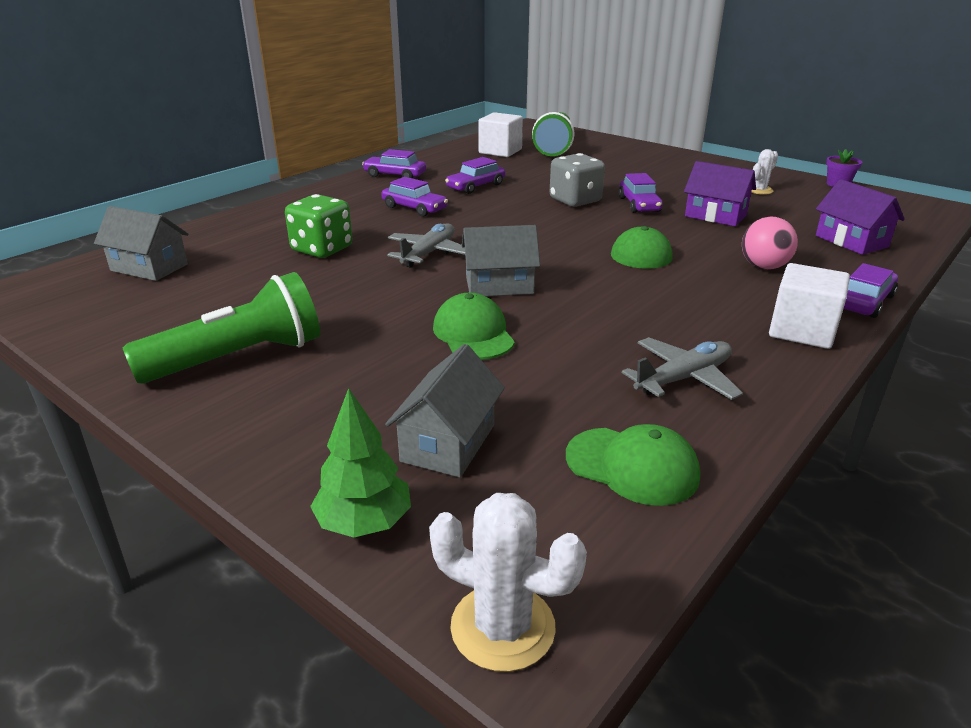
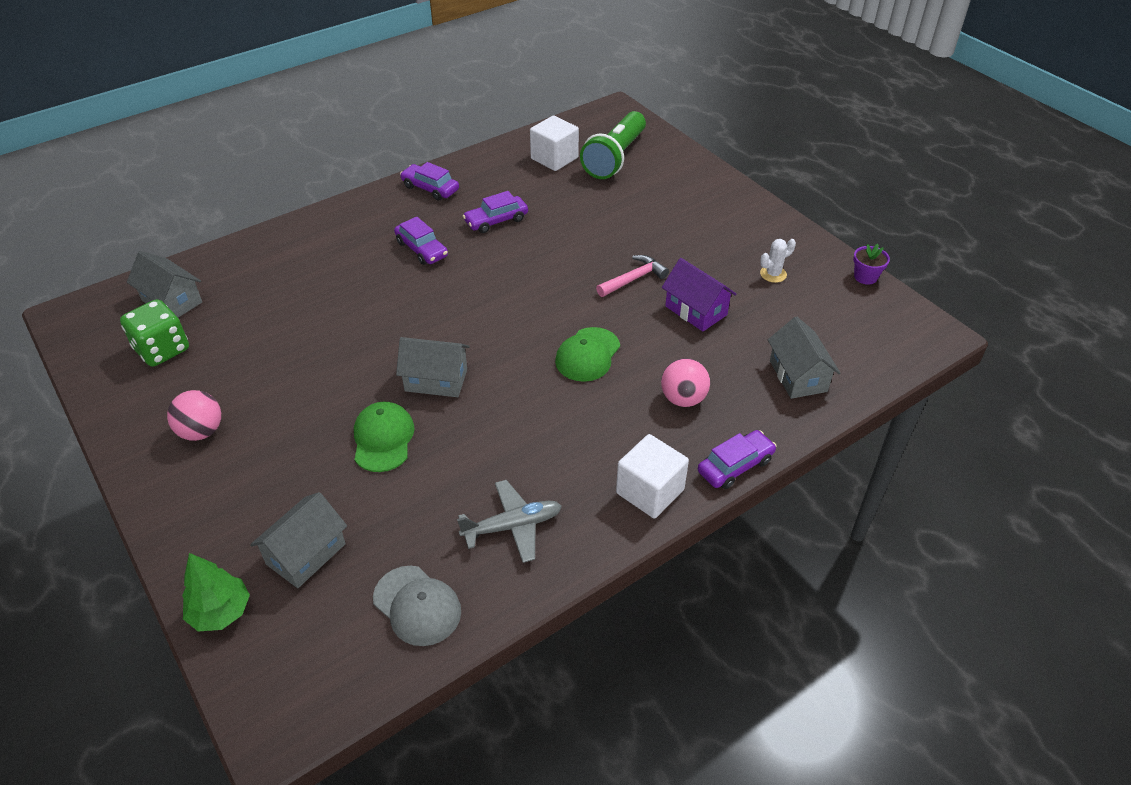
camera: 15 degrees right, 15 degrees up
green flashlight [123,272,320,384] -> pink ball [167,390,221,441]
green dice [285,194,352,258] -> green dice moved to [120,299,189,367]
grey plane [387,223,465,268] -> none
white cactus [429,493,587,672] -> none
grey dice [550,153,605,207] -> none
green cap [566,424,700,506] -> grey cap [373,566,461,646]
purple car [619,173,663,213] -> pink hammer [596,255,669,297]
purple house [816,179,905,255] -> grey house [768,317,840,399]

